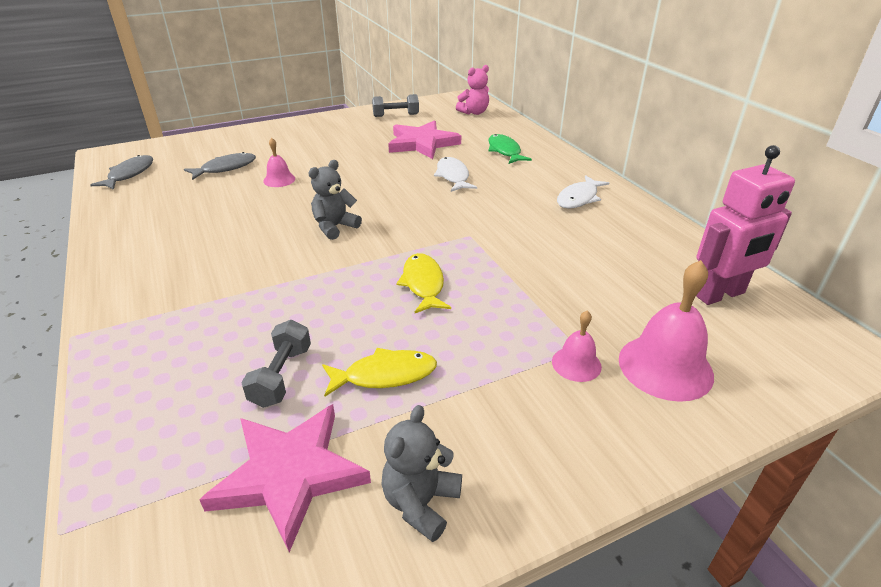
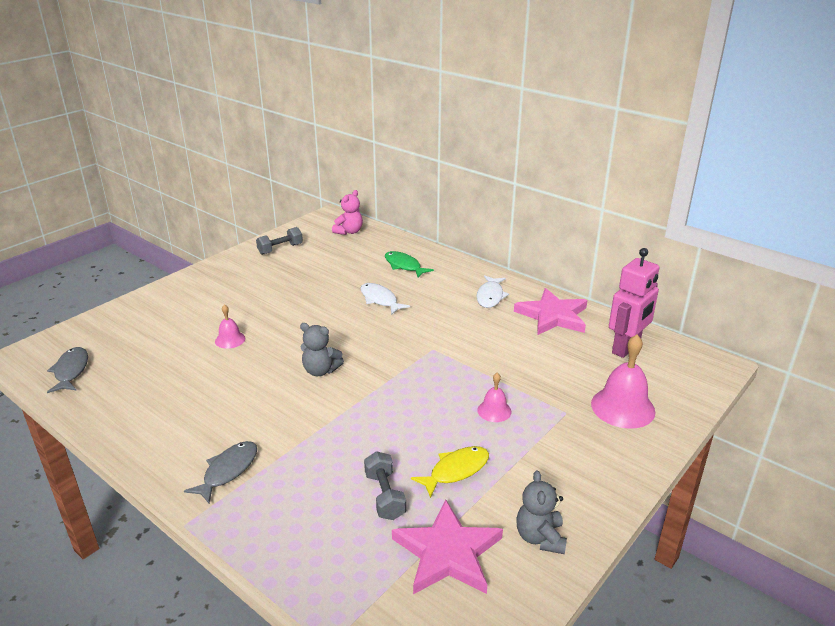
camera: 25 degrees left, 5 degrees down
grey fish [184,152,256,180] -> grey fish moved to [184,441,257,503]
grey teddy bear [308,160,362,240] -> grey teddy bear turned 90 degrees counterclockwise [300,323,344,376]
pink star [388,120,461,159] -> pink star moved to [514,288,587,335]
yellow fish [396,253,451,313] -> none
pink bell [552,310,602,382] -> pink bell moved to [477,373,511,422]

